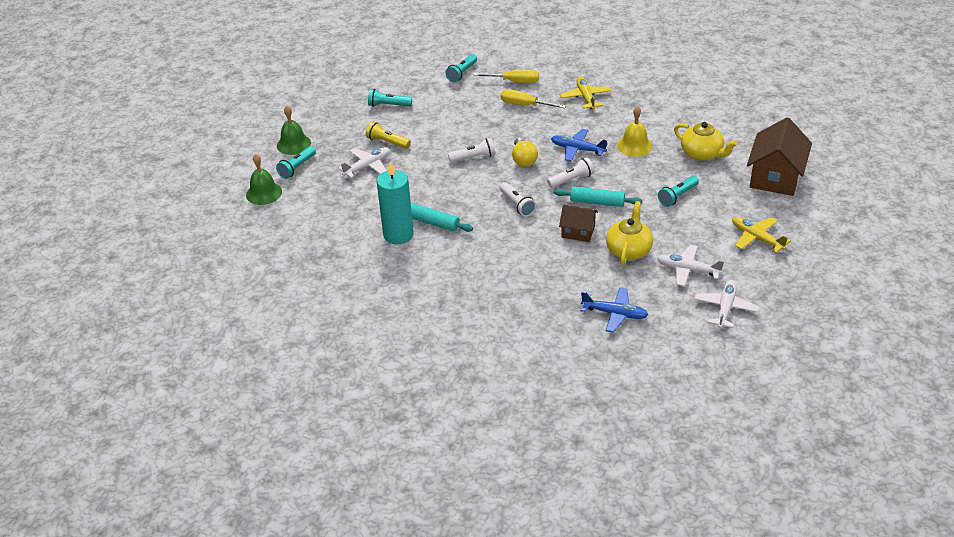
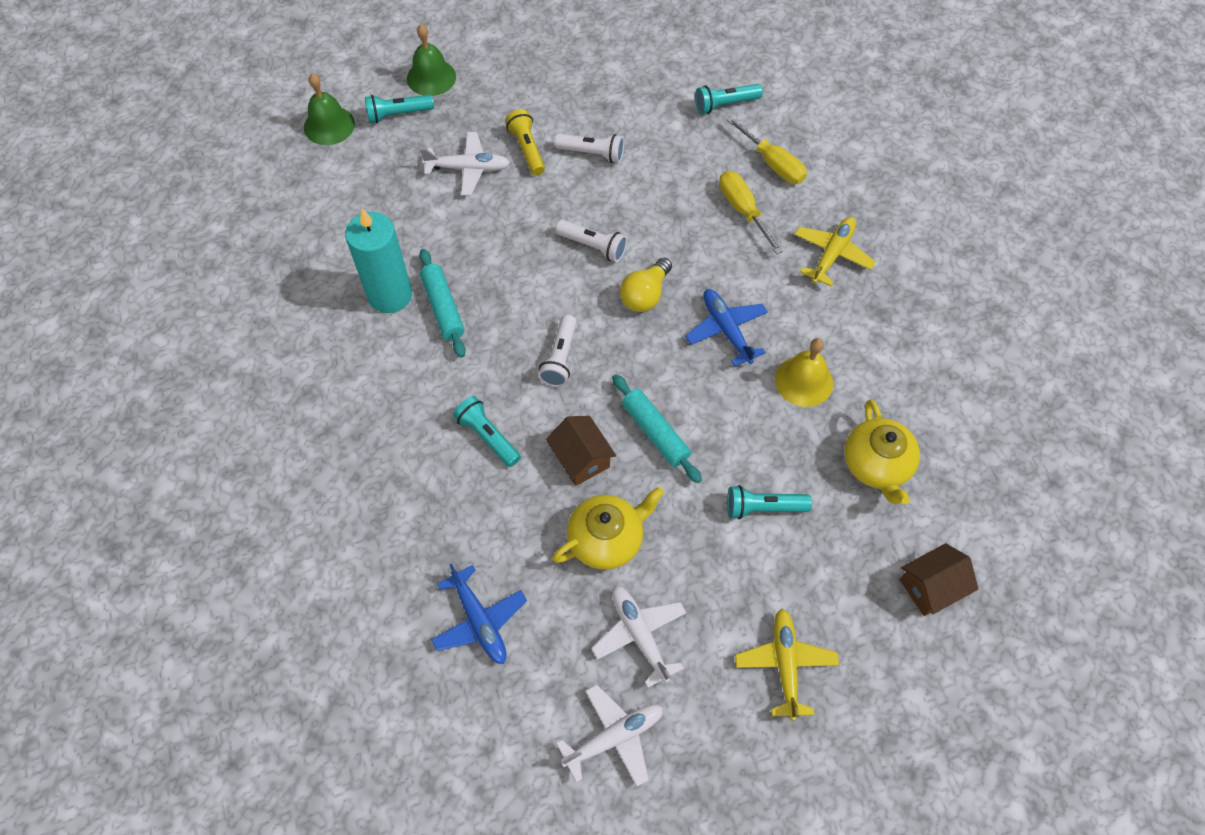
camera: 40 degrees right, 20 degrees up
turquoise flashlight [368,89,412,107] -> turquoise flashlight moved to [453,396,521,467]
white flashlight [547,157,594,188] -> white flashlight moved to [554,134,624,163]
brown house [747,117,812,196] -> brown house [900,543,978,616], size x0.56

